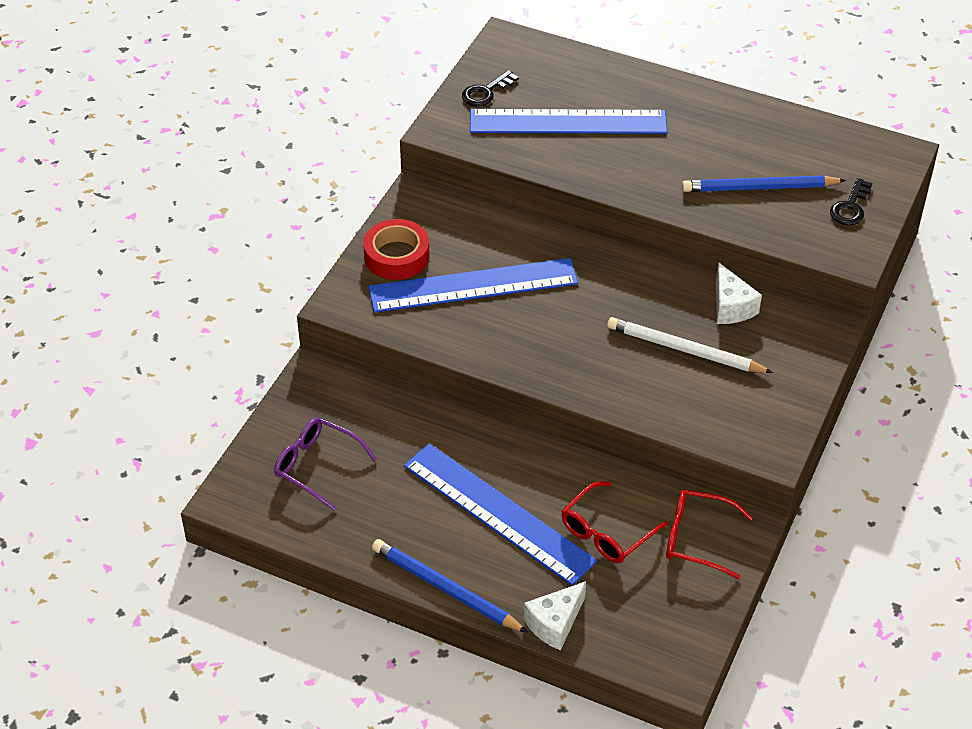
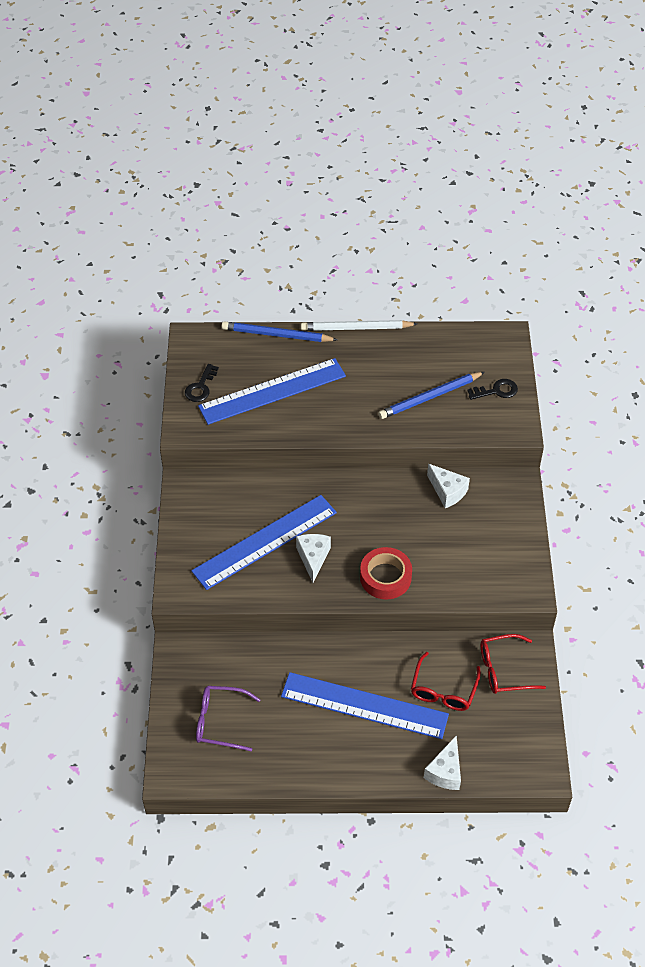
camera: 25 degrees left, 5 degrees up
red tape [363,219,430,280] -> red tape moved to [360,547,412,600]
blue pencil [372,539,528,633] -> blue pencil moved to [221,321,338,342]
white pencil [607,317,773,373] -> white pencil moved to [301,320,417,331]
black key [830,178,872,225] -> black key turned 105 degrees counterclockwise [467,379,518,400]
none -> white cheese [296,534,331,583]

